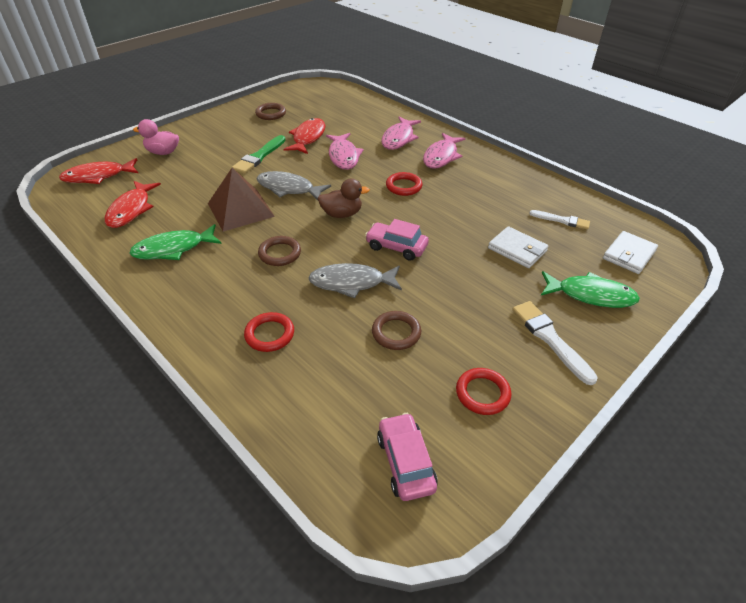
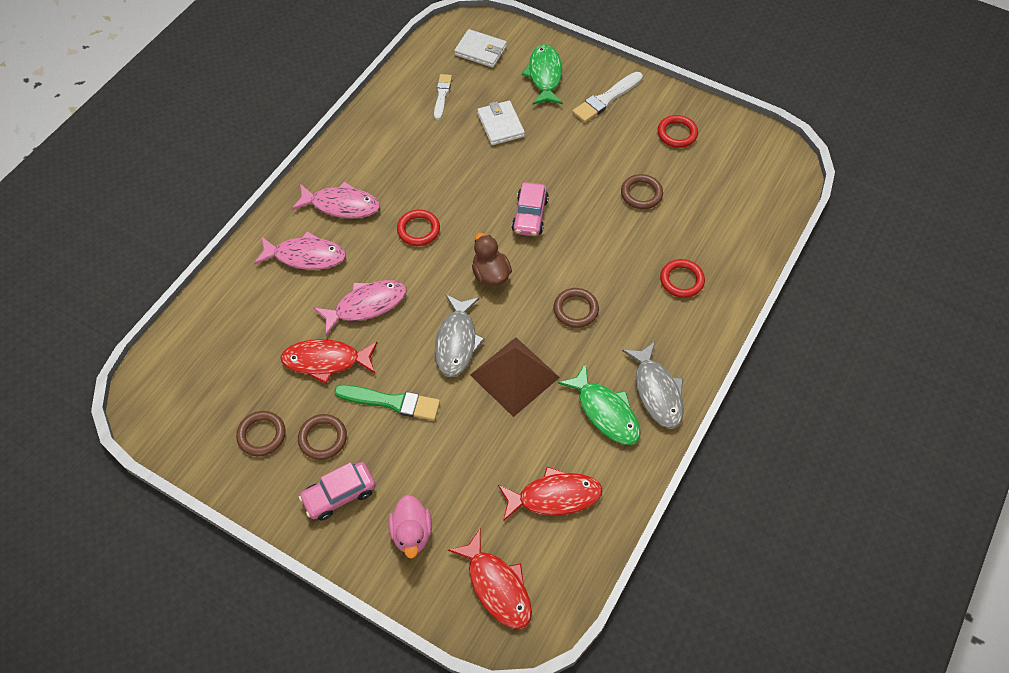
camera: 105 degrees left, 15 degrees up
grey fish [308,263,402,299] -> grey fish moved to [622,342,684,428]
pink car [377,413,438,501] -> pink car moved to [299,462,376,521]
white wallet [488,226,548,268] -> white wallet turned 45 degrees counterclockwise [477,101,525,145]
none -> brown ring [298,414,347,460]

